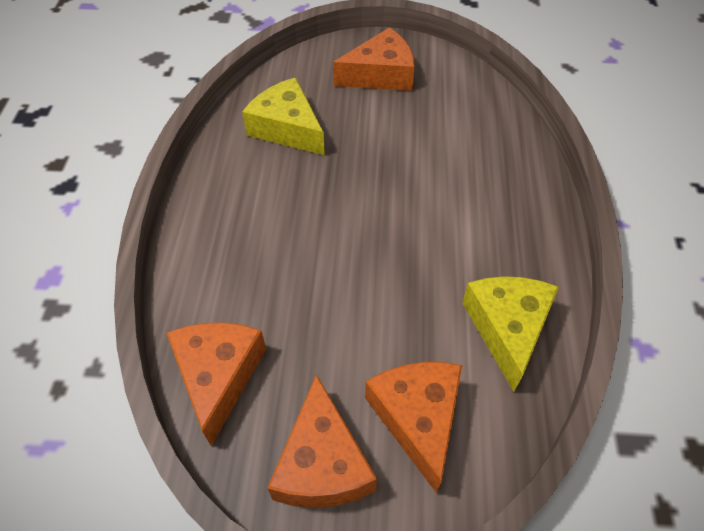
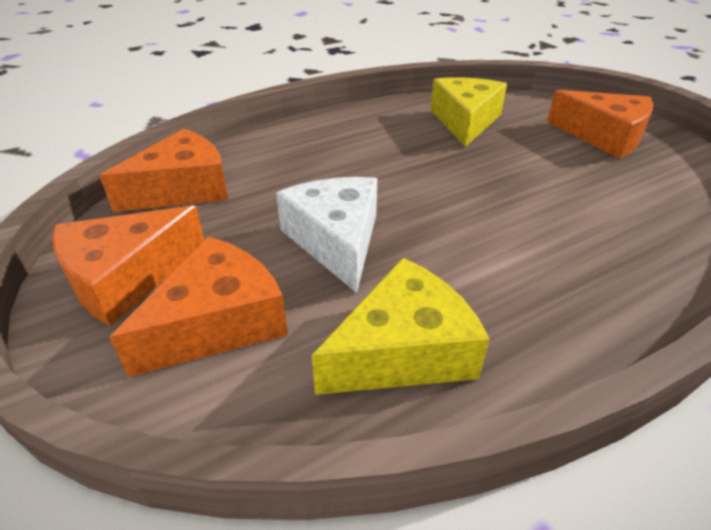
camera: 55 degrees right, 15 degrees down
none -> white cheese [276,177,377,293]

